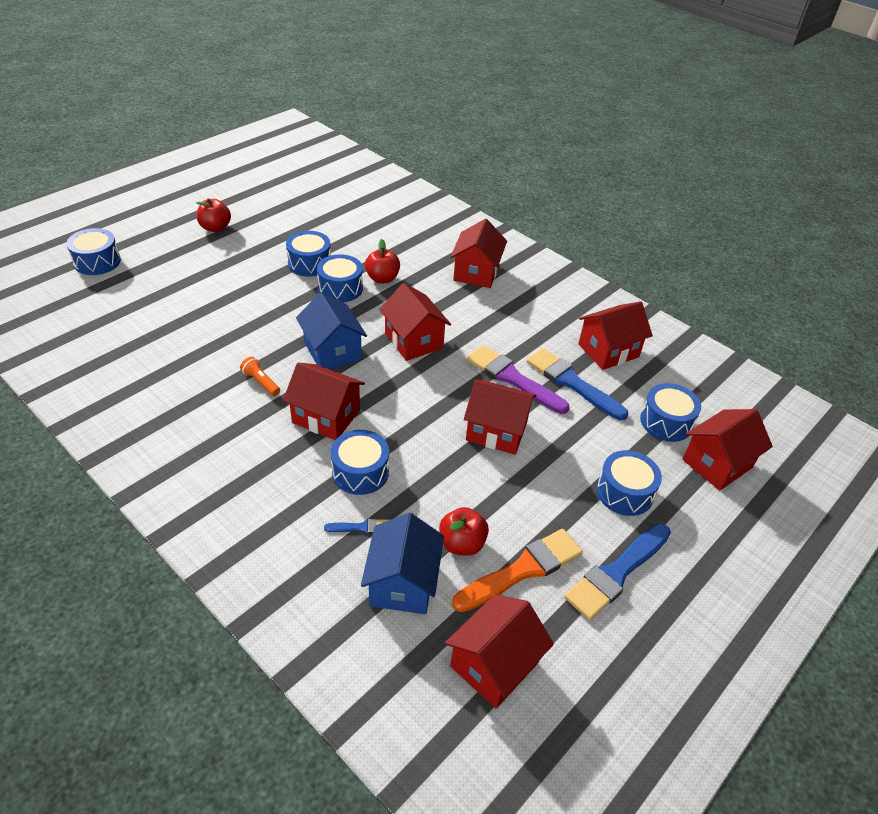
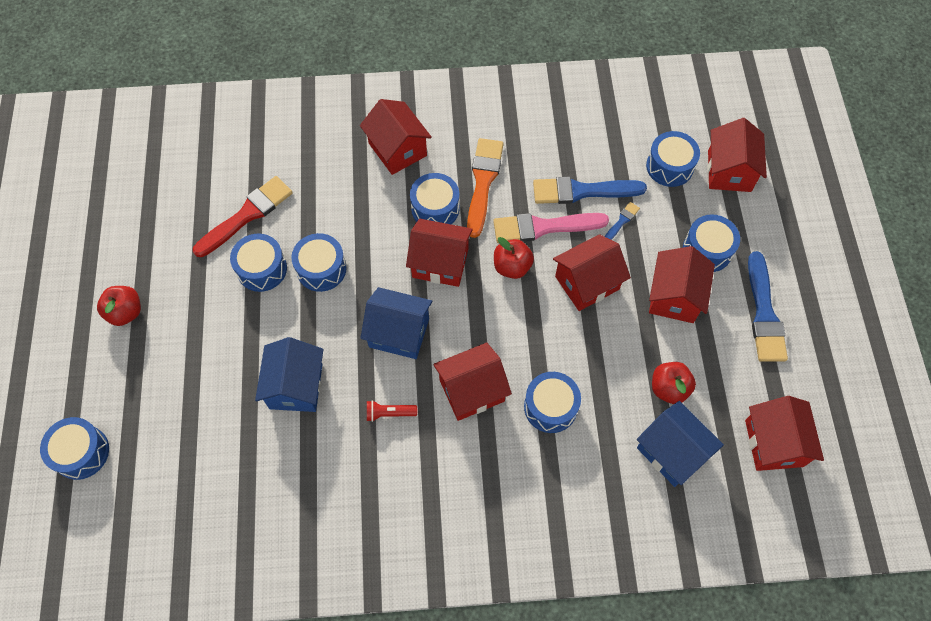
camera: 45 degrees left, 20 degrees up
orange flashlight [240,357,280,396] -> red flashlight [367,400,417,422]
blue brush [324,519,389,534] -> blue brush moved to [605,202,640,240]
red apple [365,239,400,284] -> red apple moved to [494,237,534,279]
orange brush [452,529,583,612] -> orange brush moved to [467,138,504,238]
purple brush [467,345,570,414] -> pink brush [493,213,609,243]
red house [578,302,653,370] -> red house moved to [649,246,715,323]
none -> red brush [193,176,293,257]
none -> blue house [255,337,323,412]
none -> blue drum [410,173,460,224]

